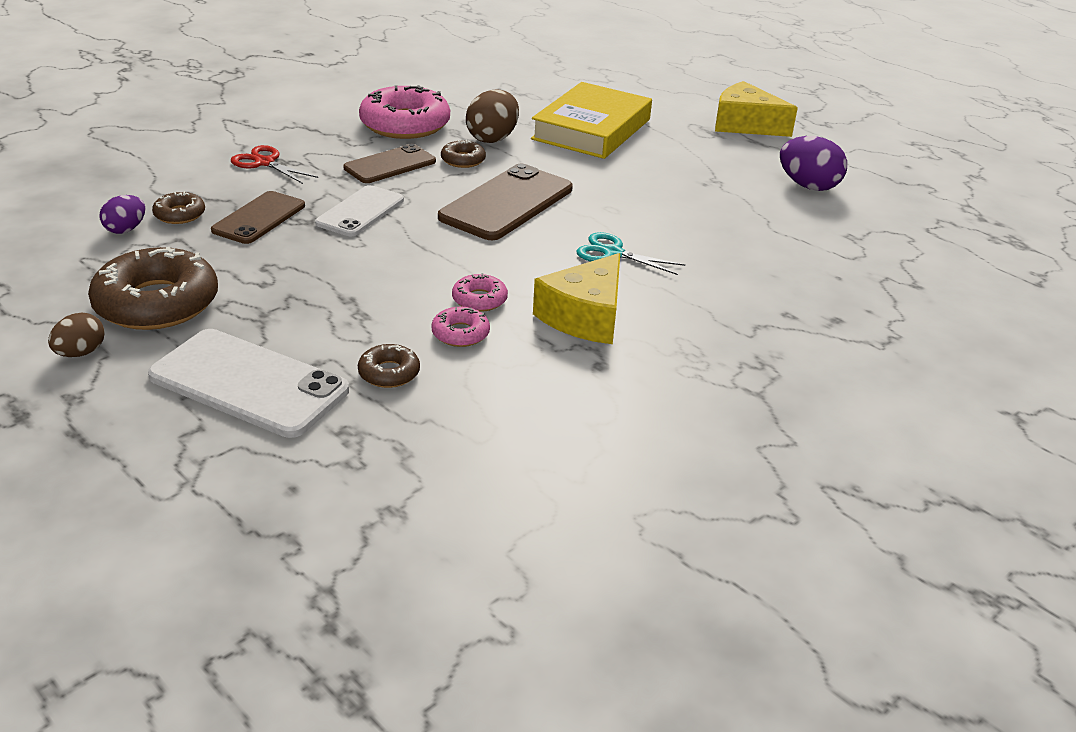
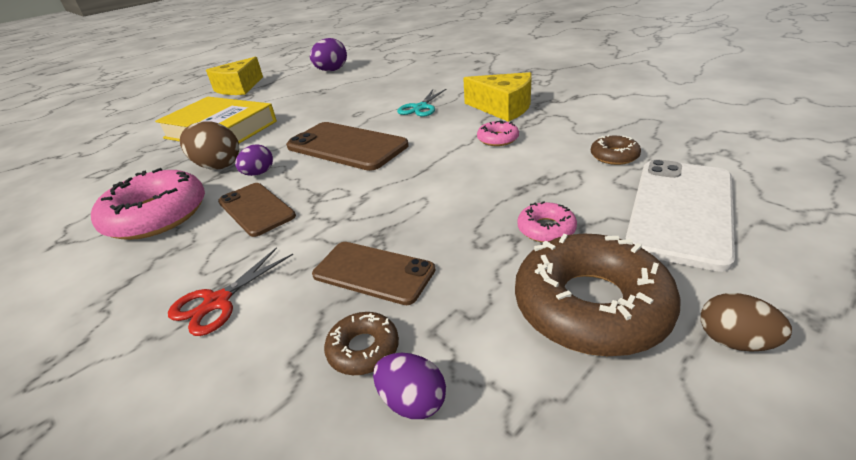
camera: 85 degrees left, 0 degrees up
white phone [315,185,404,236] -> none
pink donut [431,307,490,347] -> pink donut moved to [517,201,577,243]
brown donut [441,140,486,168] -> purple egg [235,144,273,176]

